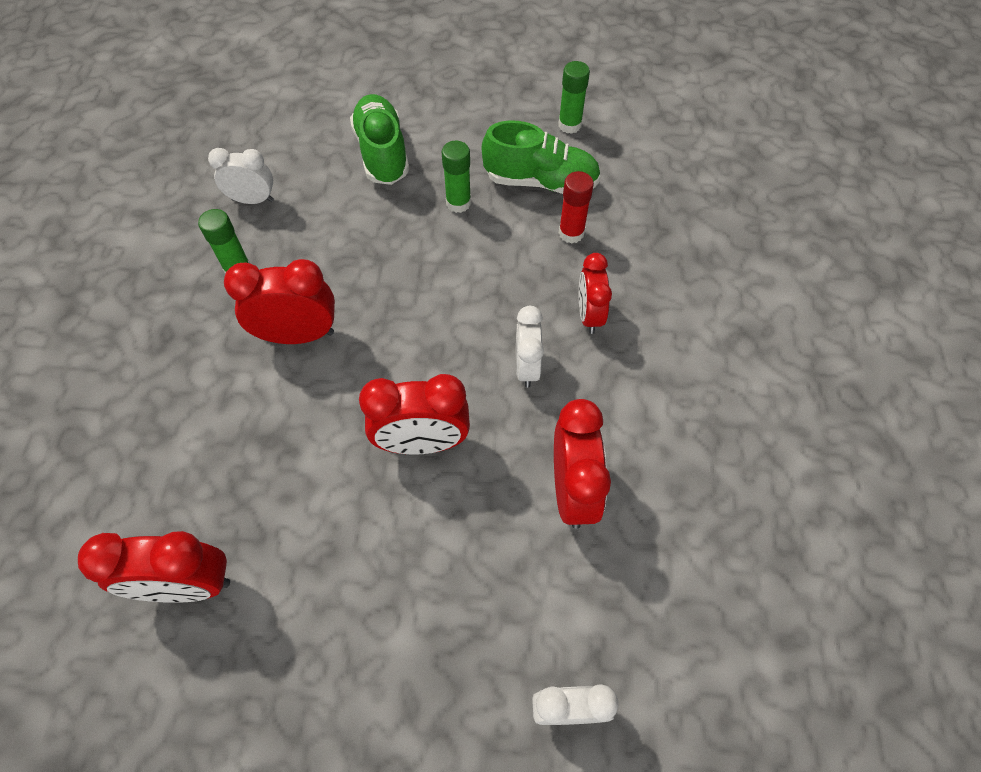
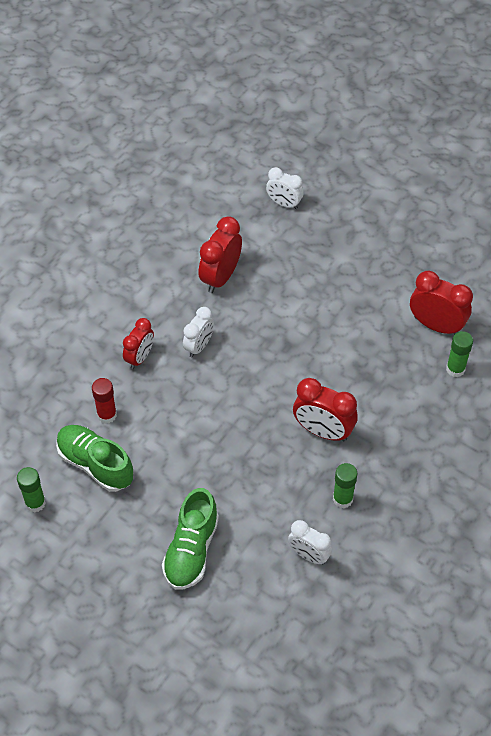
camera: 150 degrees left, 5 degrees down
red clock [359,374,470,455] -> none
green glue stick [442,141,471,213] -> green glue stick moved to [446,331,473,377]

